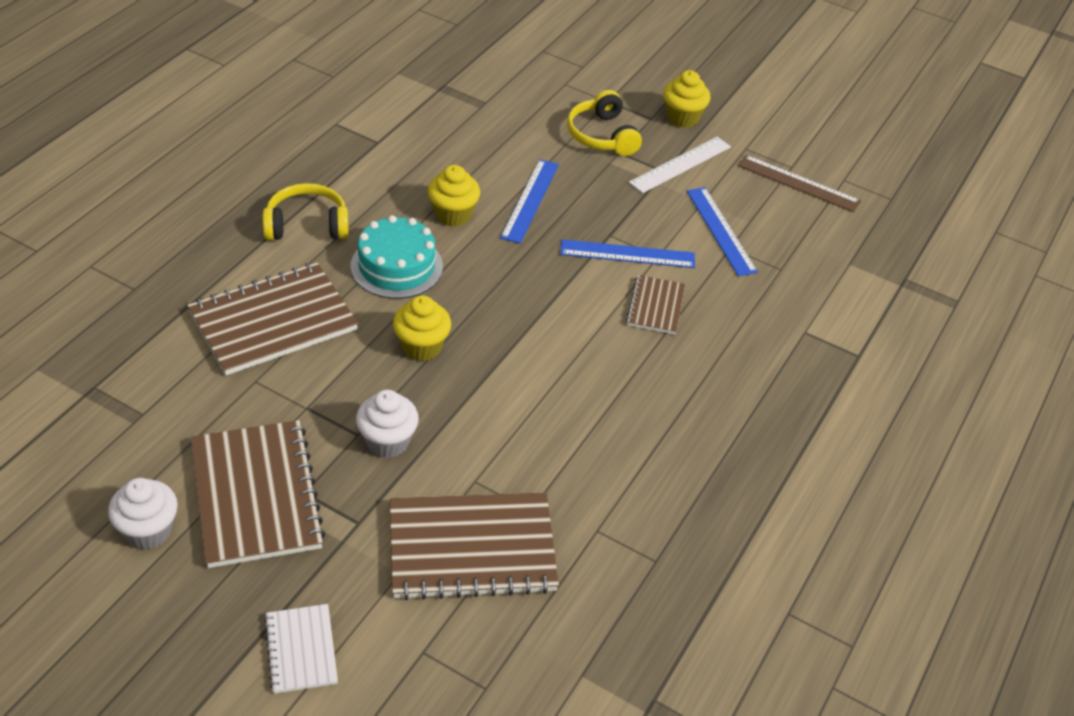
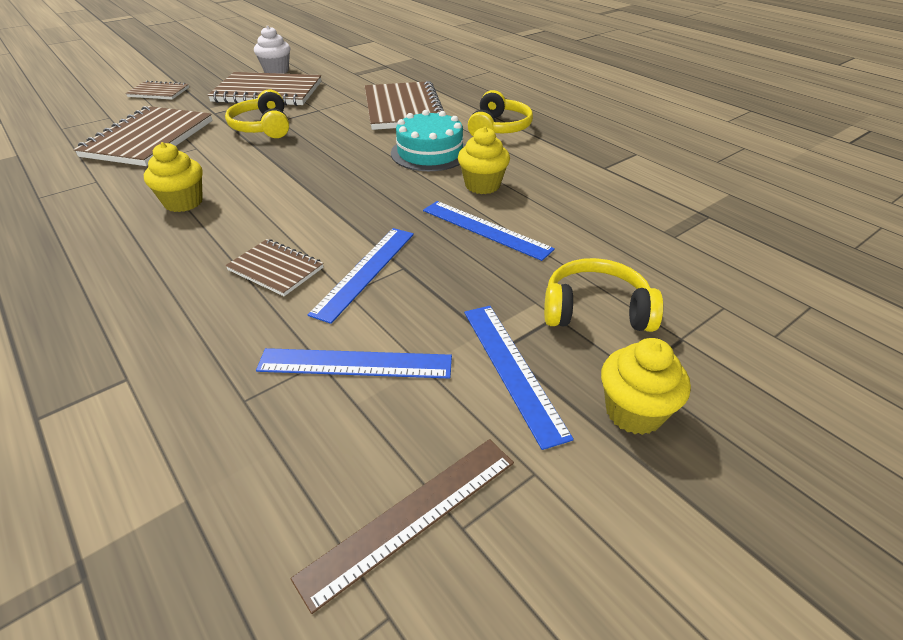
camera: 115 degrees right, 5 degrees down
white notebook [264,604,338,694] -> brown notebook [125,81,189,99]
white cupcake [356,390,419,458] -> yellow headphones [225,90,289,138]
yellow cupcake [393,295,451,361] -> yellow cupcake moved to [144,142,203,212]
white ruler [629,137,731,193] -> blue ruler [464,306,574,450]

